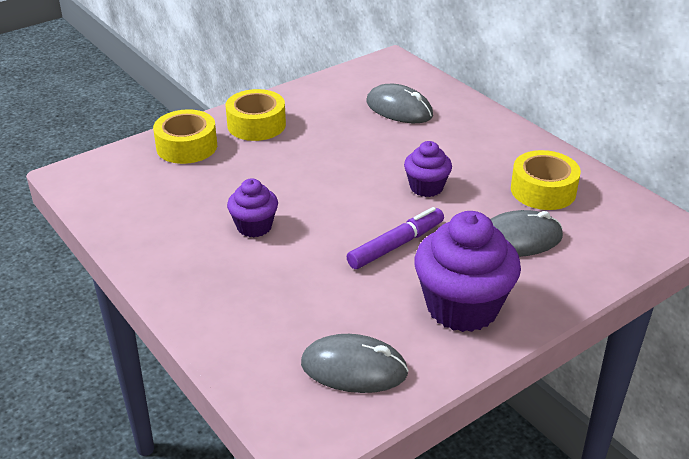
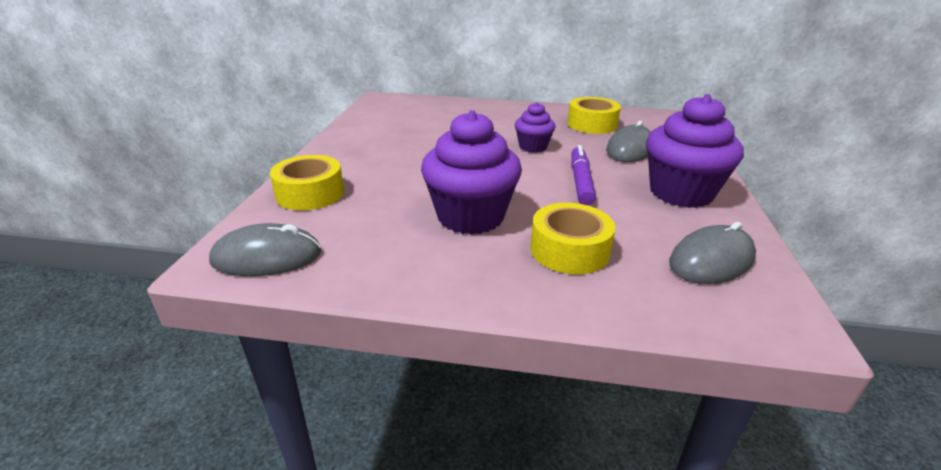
camera: 45 degrees left, 5 degrees down
yellow tape [226,89,286,141] -> yellow tape moved to [531,203,615,274]
purple cupcake [227,178,278,238] -> purple cupcake [421,110,522,235], size x1.83
grey mouse [366,84,433,123] -> grey mouse moved to [209,223,321,276]

